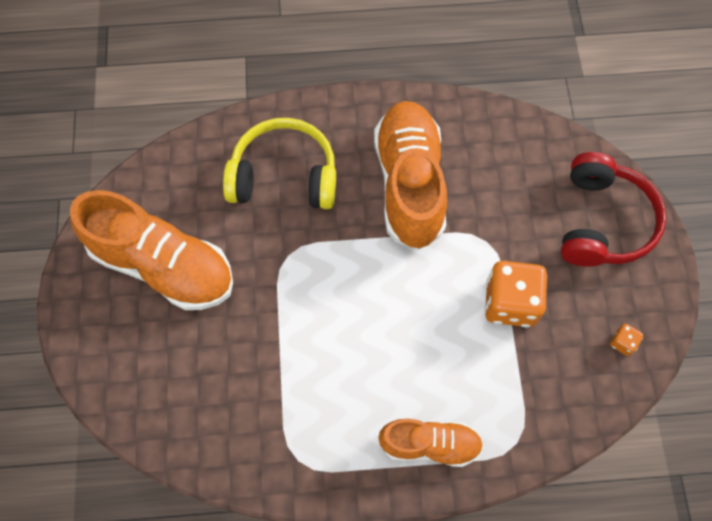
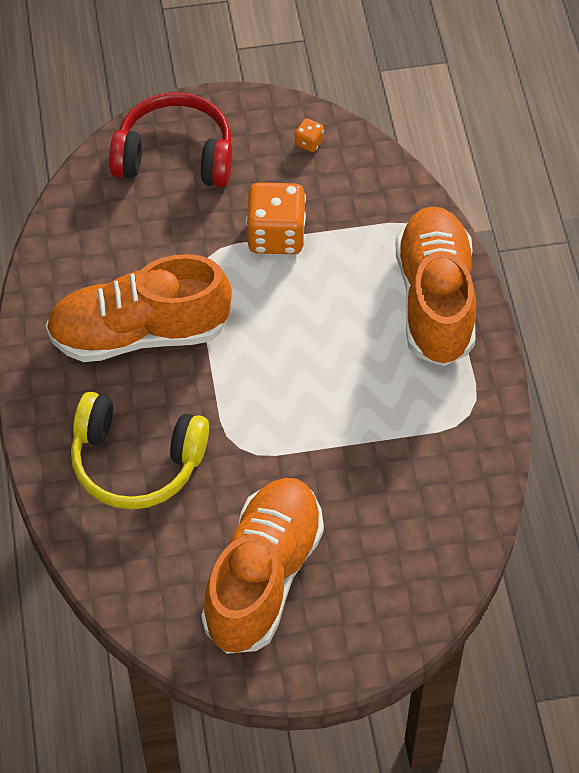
camera: 95 degrees left, 10 degrees down
yellow headphones [223,118,336,209] -> yellow headphones turned 75 degrees counterclockwise [71,392,209,510]
orange shoe [378,419,483,467] -> orange shoe [396,206,476,366], size x1.74

